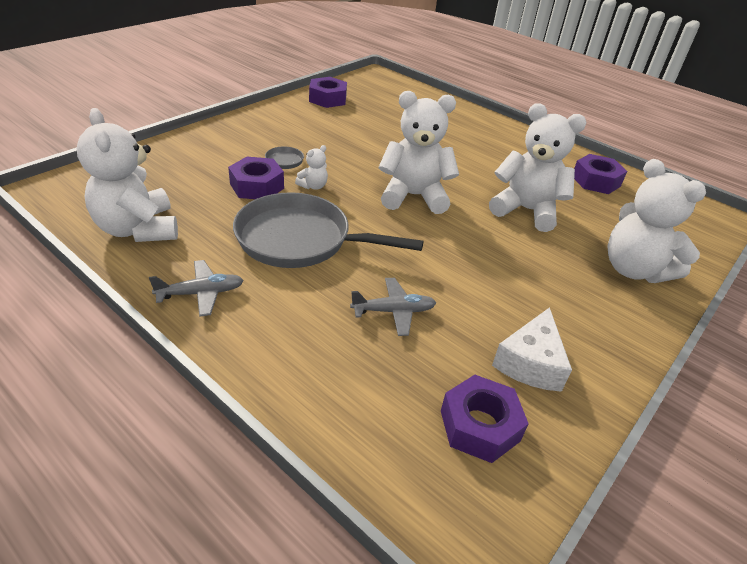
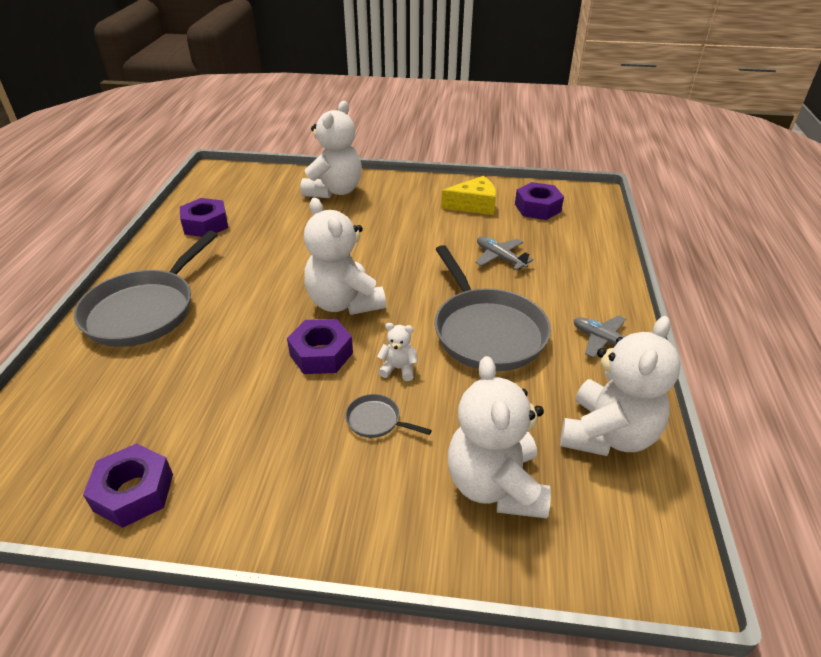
camera: 120 degrees left, 0 degrees up
purple nut [228,157,284,199] -> purple nut moved to [287,319,353,374]
white teddy bear [489,103,587,232] -> white teddy bear moved to [448,356,551,518]
white cheese [492,307,572,392] -> yellow cheese [441,176,496,215]
none -> grey pan [74,231,218,347]

